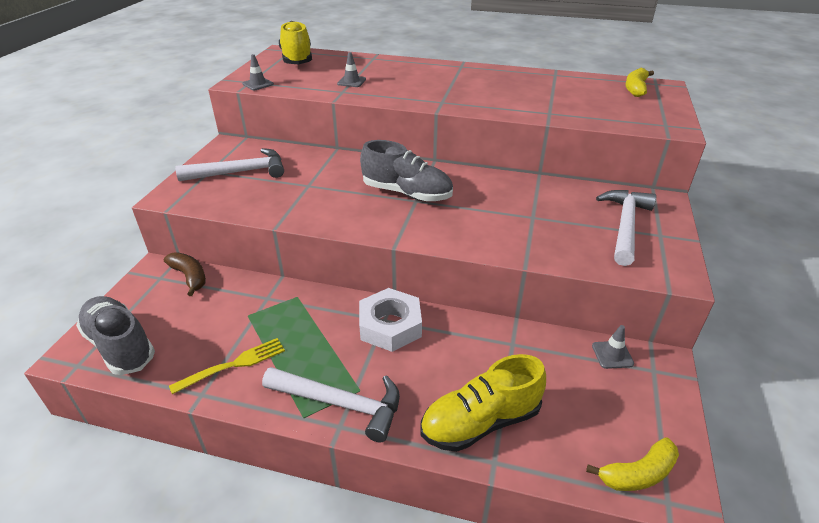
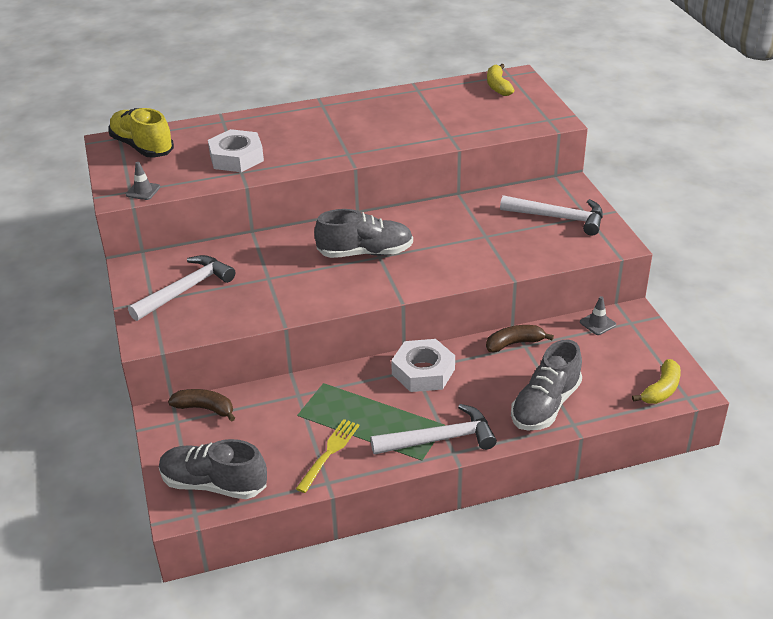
camera: 30 degrees left, 0 degrees up
grey traffic cone [337,52,366,87] -> white nut [208,129,264,172]
yellow shoe [421,354,546,452] -> grey shoe [511,339,582,431]
white hammer [596,190,656,266] -> white hammer turned 120 degrees clockwise [500,195,603,236]
none -> brown banana [486,325,554,352]

